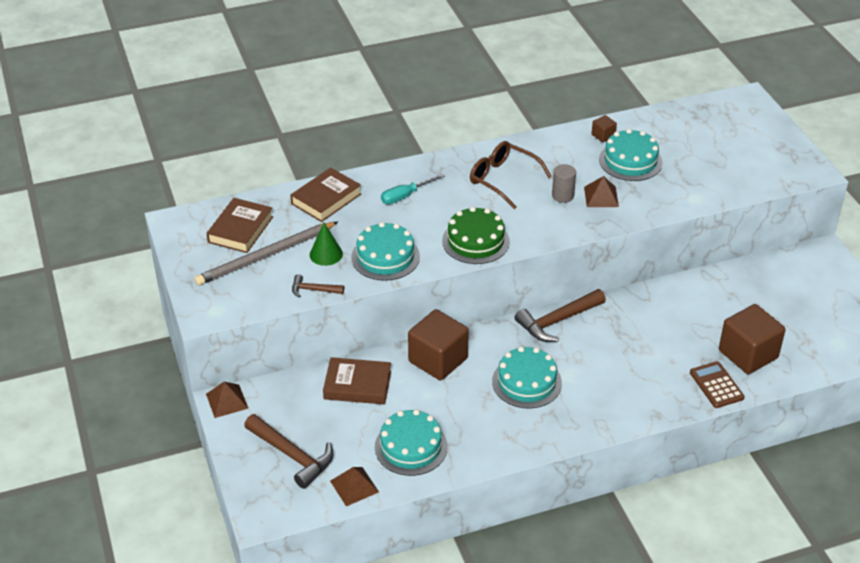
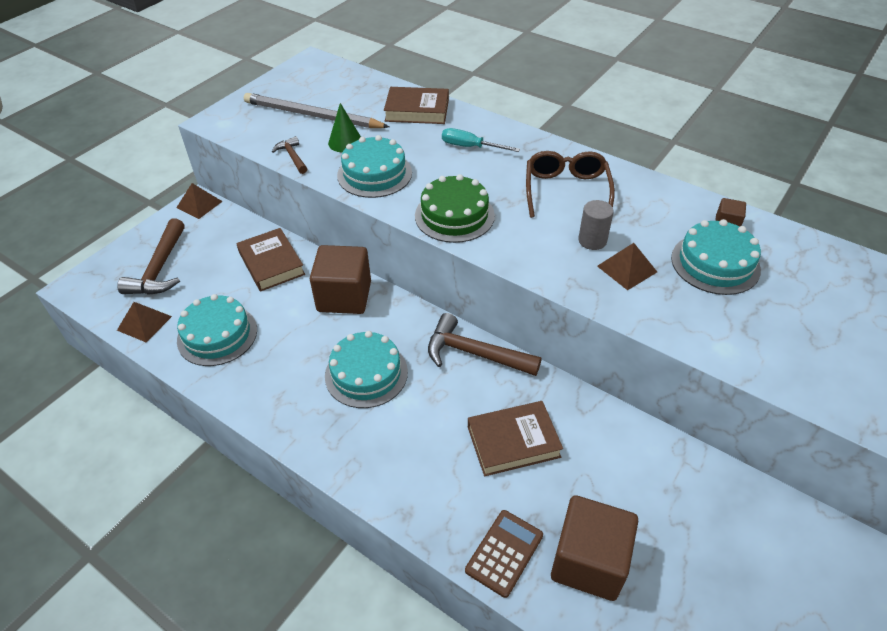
camera: 55 degrees right, 5 degrees up
brown book [206,198,273,253] -> brown book moved to [468,401,563,476]

